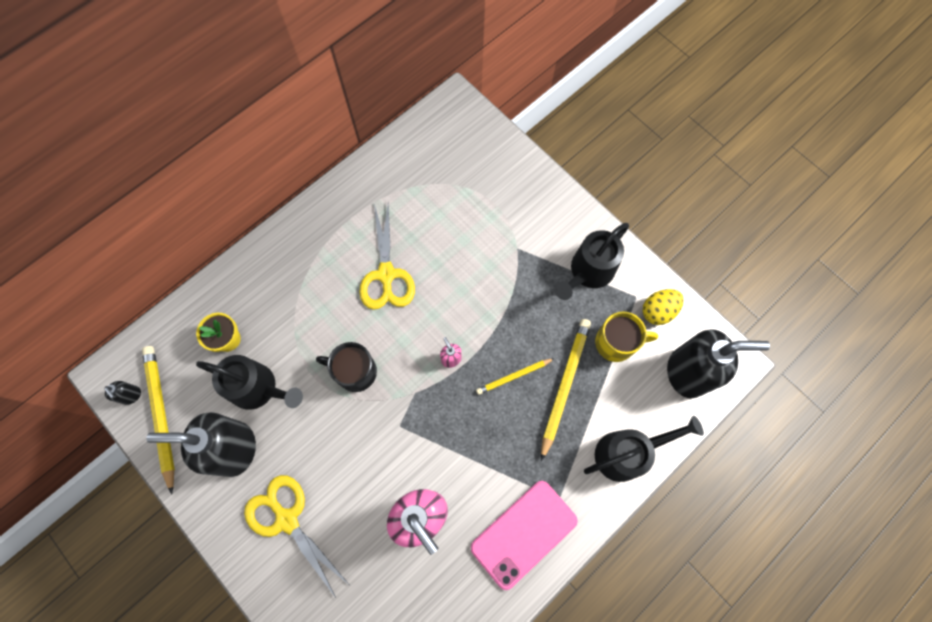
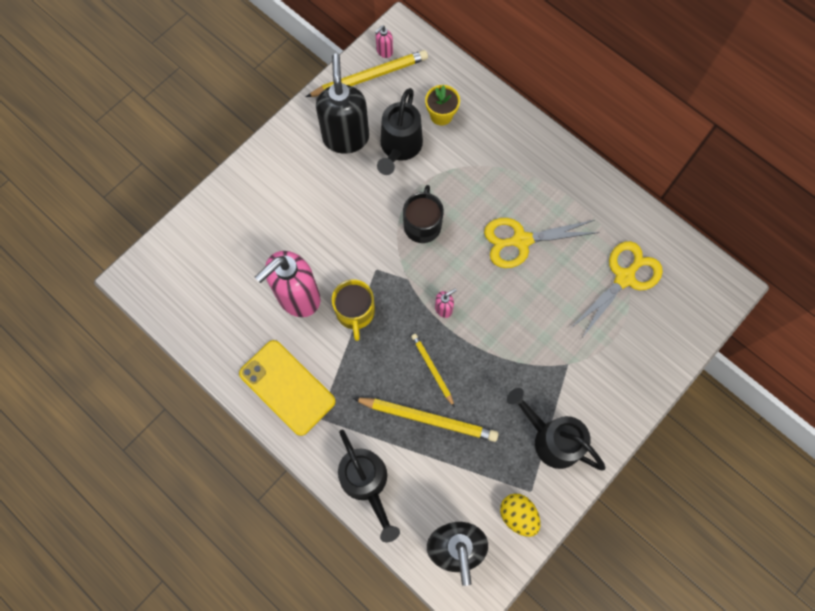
camera: 85 degrees right, 0 degrees up
black soap dispenser [104,381,141,405] -> pink soap dispenser [375,25,393,58]
yellow scissors [244,475,349,598] -> yellow scissors moved to [571,241,663,338]
pink phone [471,481,578,590] -> yellow phone [239,340,336,436]
yellow mug [595,312,658,362] -> yellow mug moved to [332,279,375,341]

